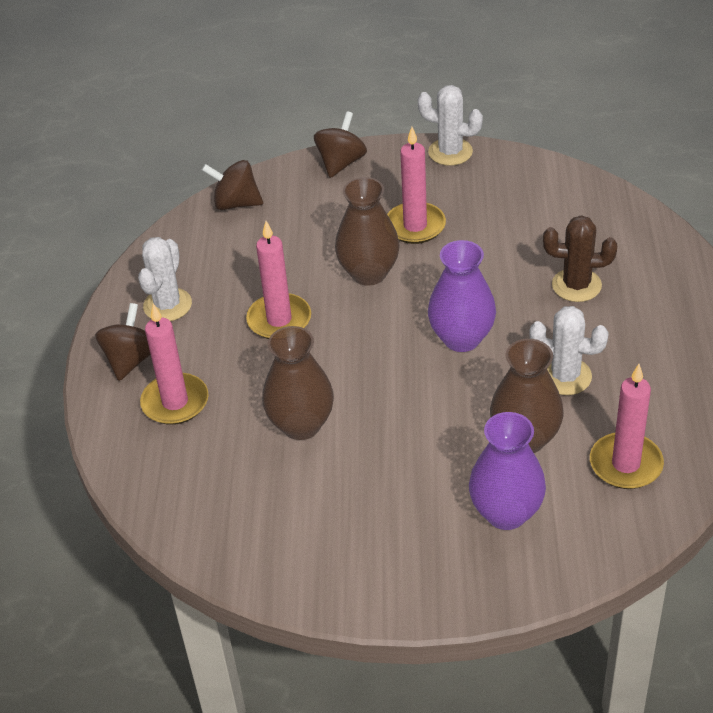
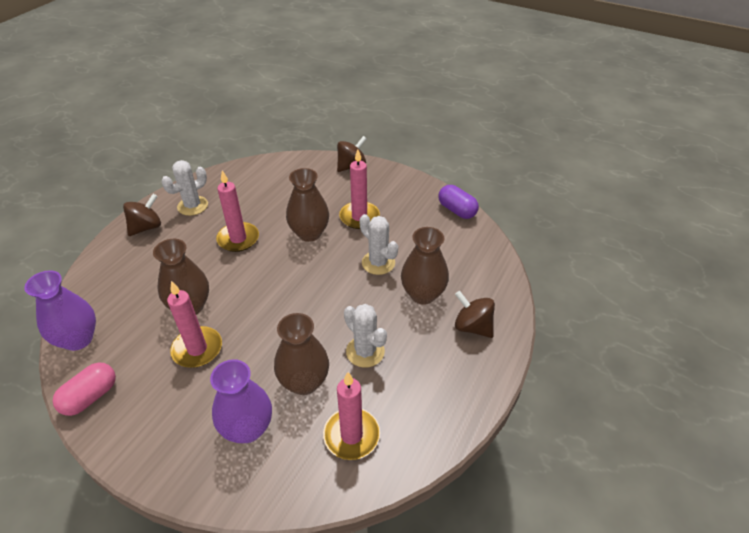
camera: 25 degrees right, 0 degrees up
pink candle [140,303,209,425] -> pink candle moved to [167,281,222,368]
brown spinning top [202,160,263,210] -> brown spinning top moved to [455,291,495,338]
white cactus [418,85,483,166] -> white cactus moved to [359,214,398,275]
purple vase [428,240,496,352] -> purple vase moved to [24,270,96,351]
brown cactus [543,215,617,302] -> brown vase [401,227,449,305]
none -> pink capsule [53,362,116,416]
none -> purple capsule [439,185,479,219]

